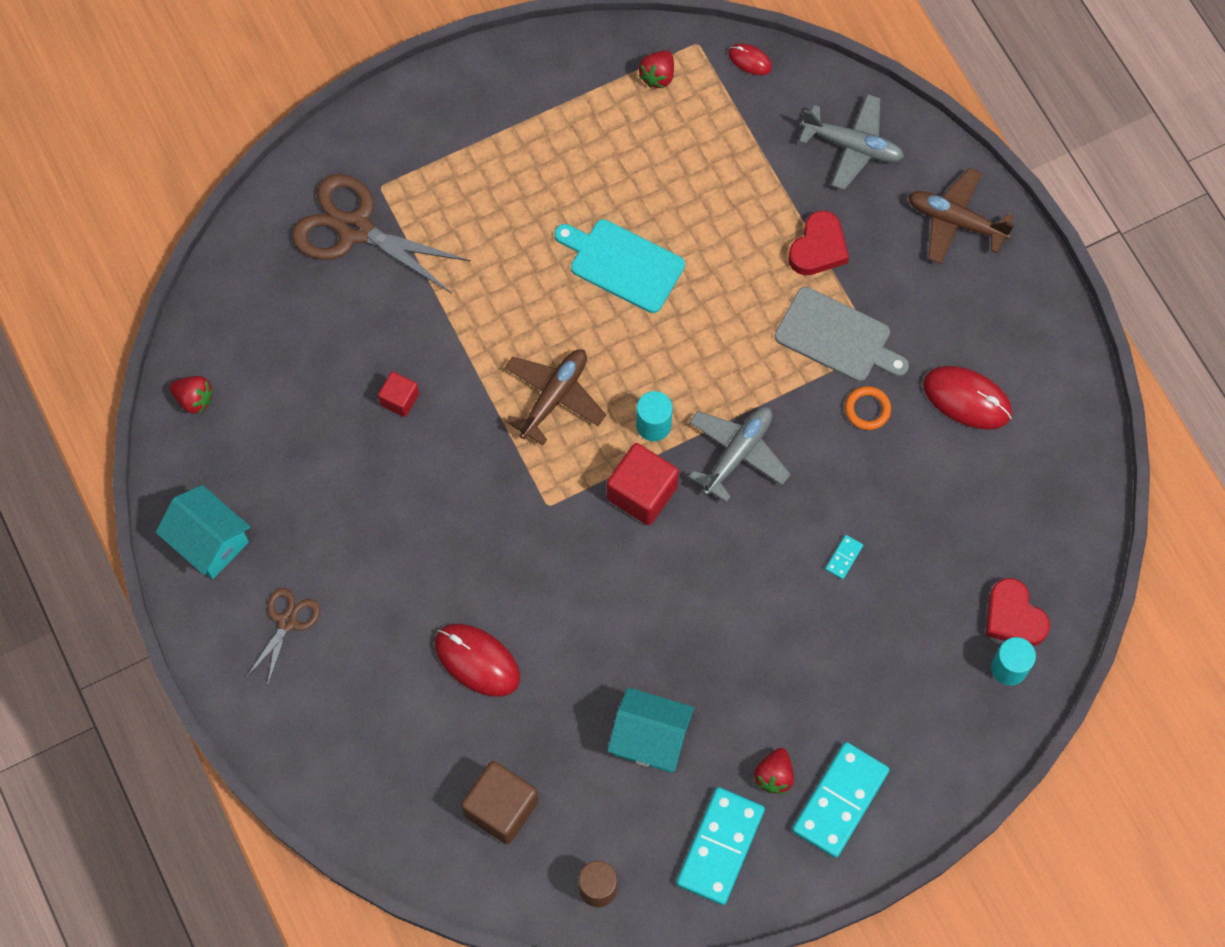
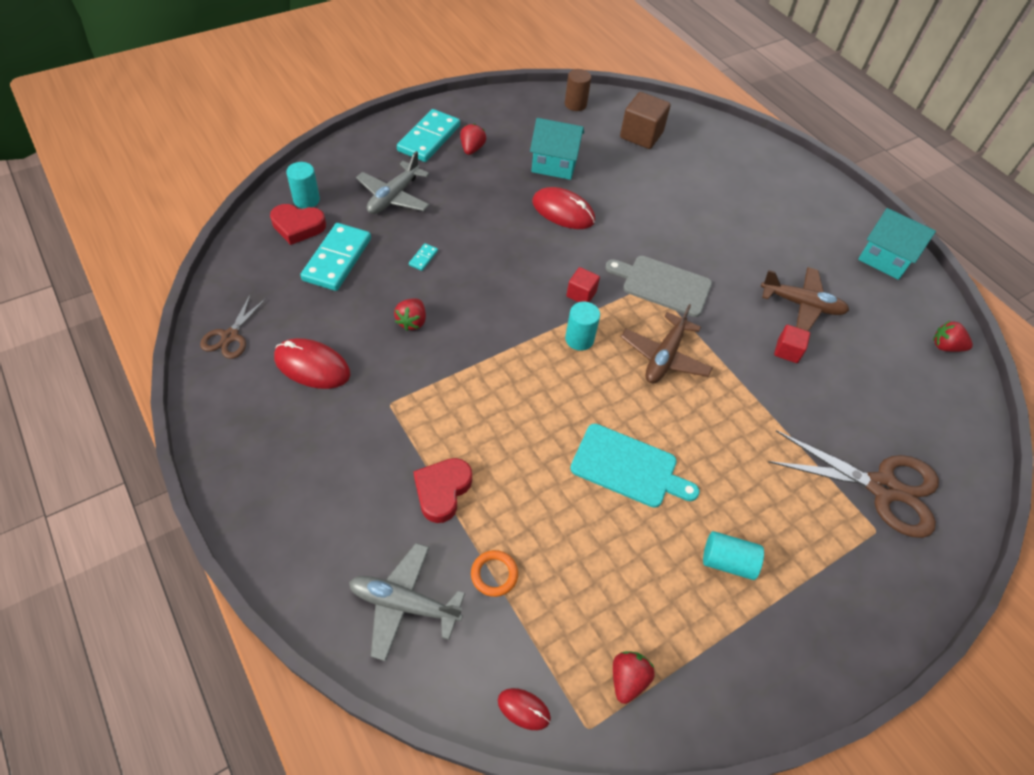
camera: 170 degrees right, 15 degrees down
brown scissors [246,588,320,686] -> brown scissors moved to [200,293,267,359]
red mouse [435,624,520,697] -> red mouse moved to [532,187,595,229]
red cube [607,443,679,525] -> red cube [566,267,600,302], size x0.57
turquoise domino [676,787,765,905] -> turquoise domino moved to [300,223,371,291]
grey plane [689,407,791,503] -> grey plane moved to [356,151,430,214]
grey cutting board [775,287,909,382] -> grey cutting board moved to [605,256,712,317]
orange ring [845,386,891,430] -> orange ring moved to [471,550,518,597]
brown plane [908,168,1014,264] -> brown plane moved to [761,267,849,331]
red heart [986,578,1050,646] -> red heart turned 135 degrees clockwise [270,204,326,245]
none -> red strawberry [394,298,426,331]
none -> turquoise cylinder [703,531,764,580]

